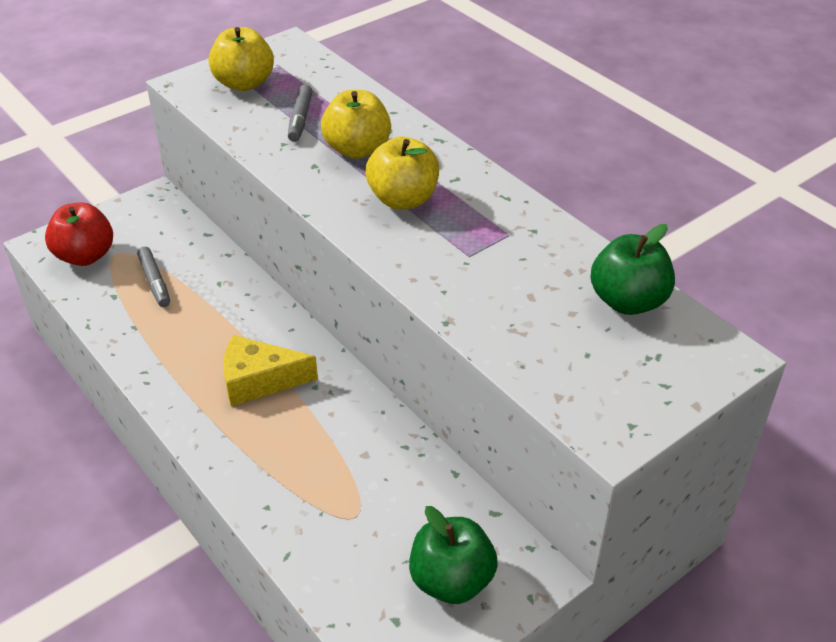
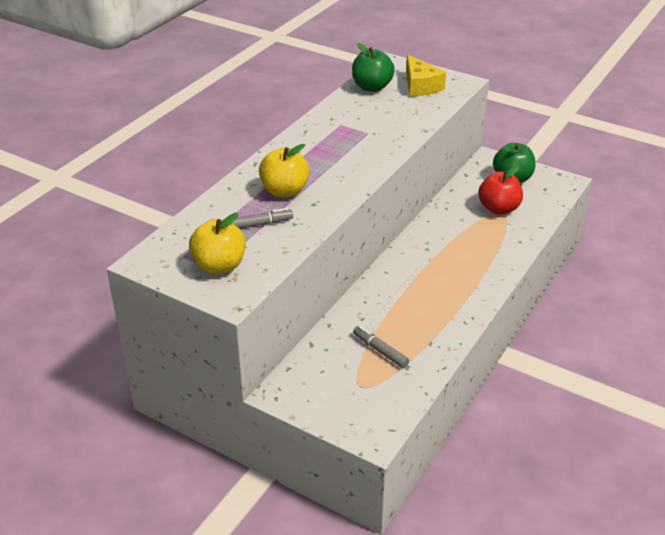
camera: 110 degrees left, 5 degrees down
red apple [45,202,113,266] -> red apple moved to [478,166,523,215]
grey marker [137,247,170,307] -> grey marker turned 90 degrees counterclockwise [353,326,409,368]
yellow cheese [223,335,318,406] -> yellow cheese moved to [406,54,446,96]
yellow apple [366,137,439,209] -> none

